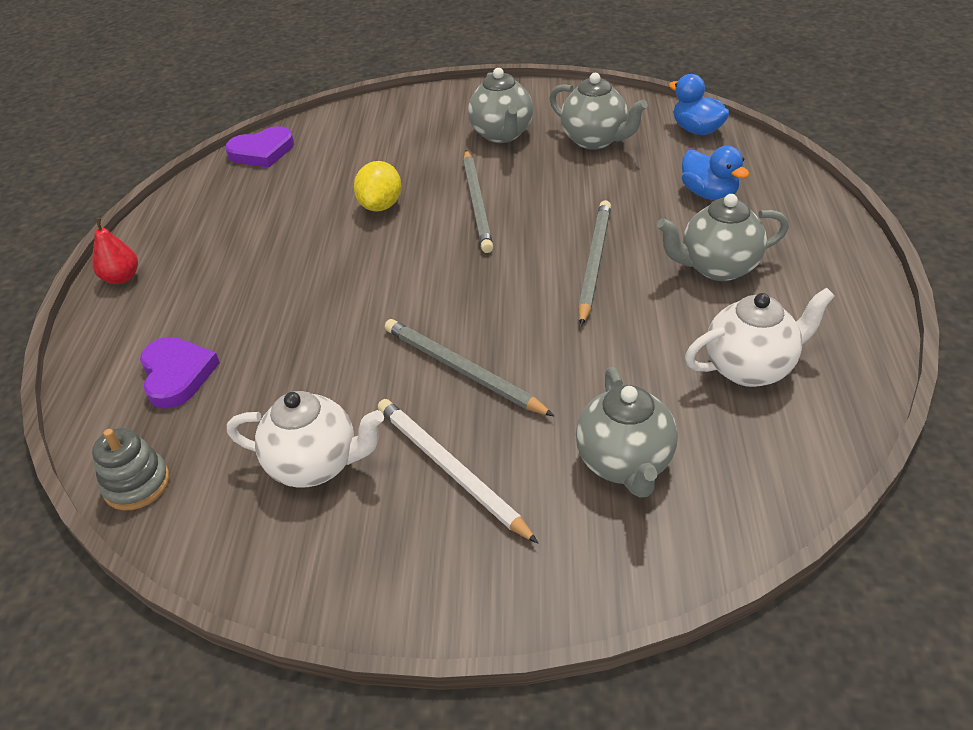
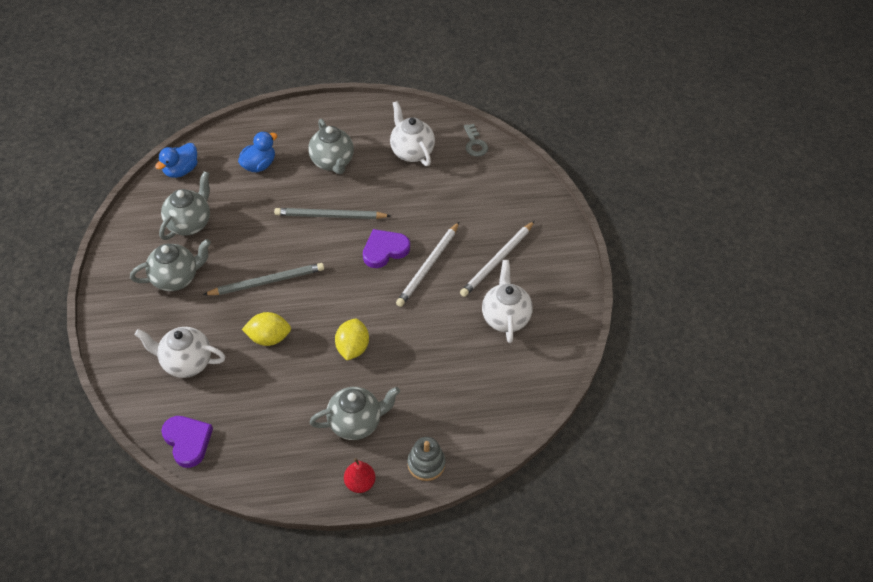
camera: 105 degrees left, 10 degrees up
grey stacking toy [92,428,170,511] -> grey stacking toy moved to [407,437,445,481]
purple heart [140,337,220,409] -> purple heart moved to [363,229,410,268]
grey pencil [385,319,554,416] -> white pencil [396,222,459,307]
grey teapot [576,367,678,498] -> grey teapot moved to [310,387,400,440]
none -> white teapot [135,327,225,378]
none -> yellow lemon [335,319,369,360]
none -> grey key [464,124,488,157]

